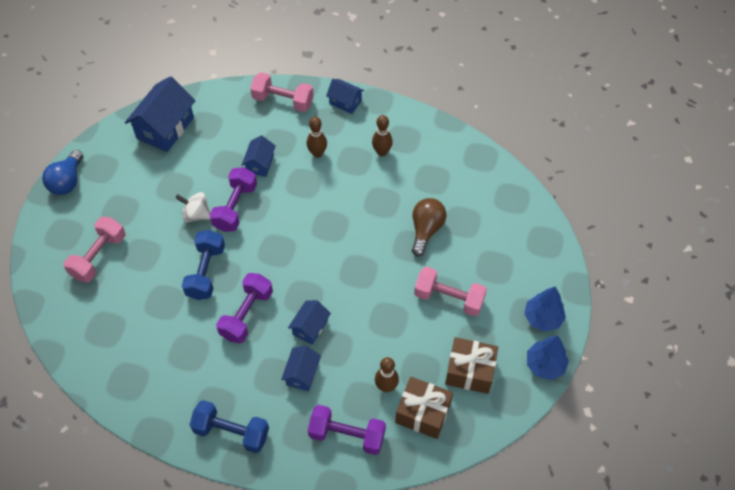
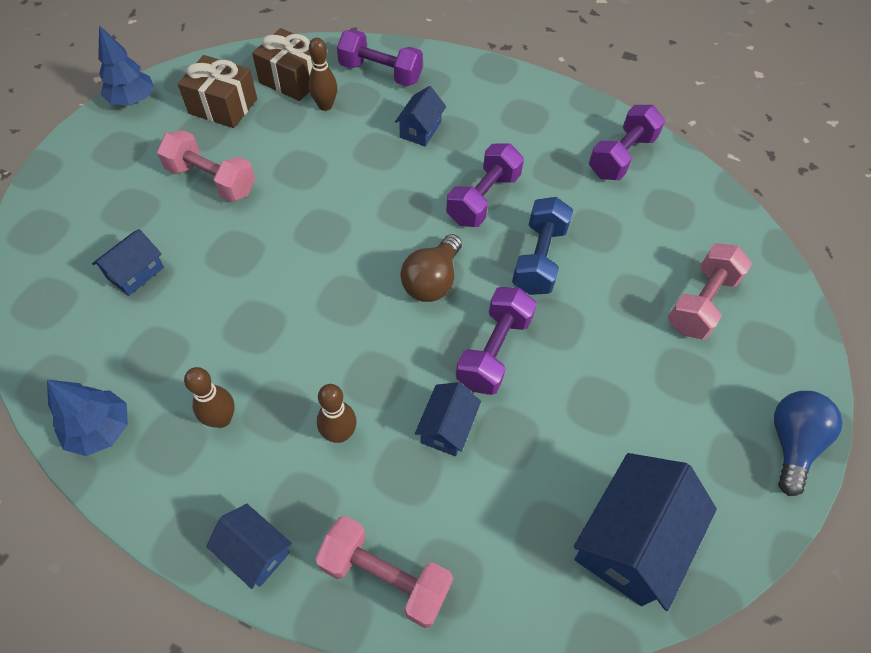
camera: 175 degrees left, 0 degrees up
white spinning top [176,192,211,222] -> none
blue dumbbell [190,400,269,453] -> none
blue house [288,300,331,345] -> blue house moved to [92,229,164,296]
brown light bulb [412,198,447,256] -> brown light bulb moved to [401,234,462,302]
blue tree [524,287,566,332] -> blue tree moved to [47,380,128,456]
none -> purple dumbbell [589,105,665,180]

